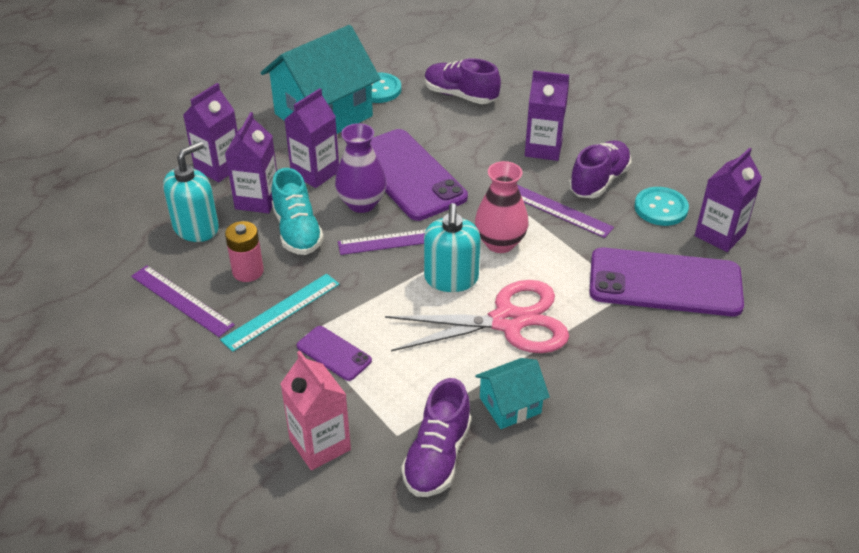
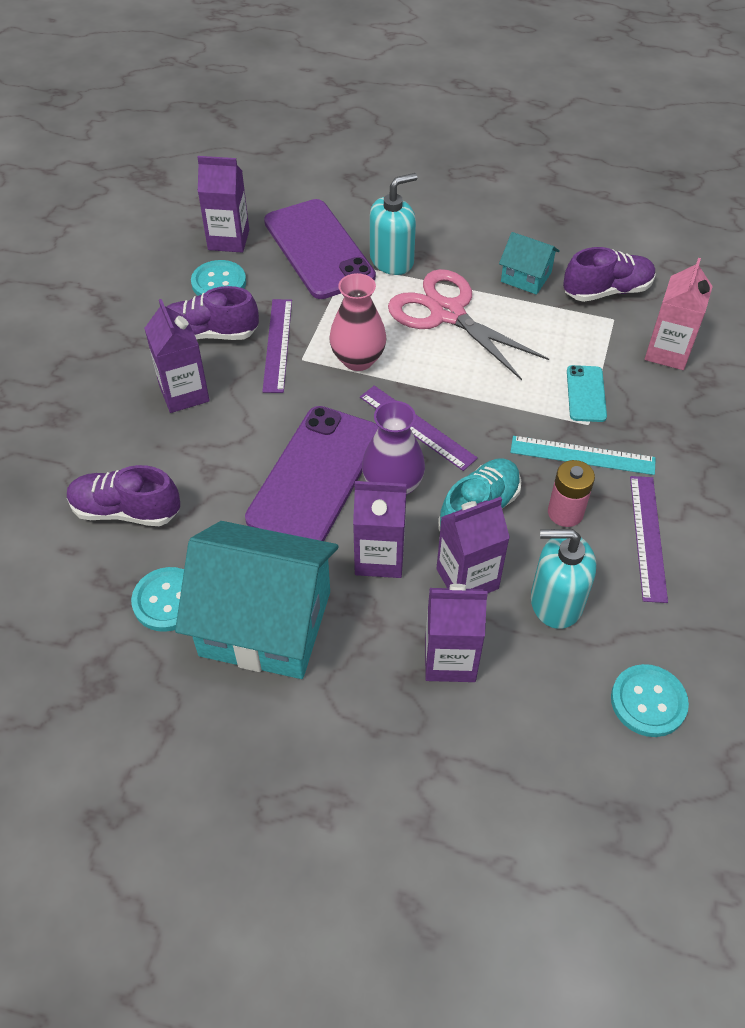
camera: 125 degrees left, 10 degrees up
purple phone [297,326,372,381] -> turquoise phone [567,365,607,422]
turquoise soap dispenser [424,203,481,292] -> turquoise soap dispenser moved to [370,173,418,275]
purple shoe [425,58,501,104] -> purple shoe turned 105 degrees clockwise [67,465,180,526]
none -> turquoise button [611,664,689,737]

